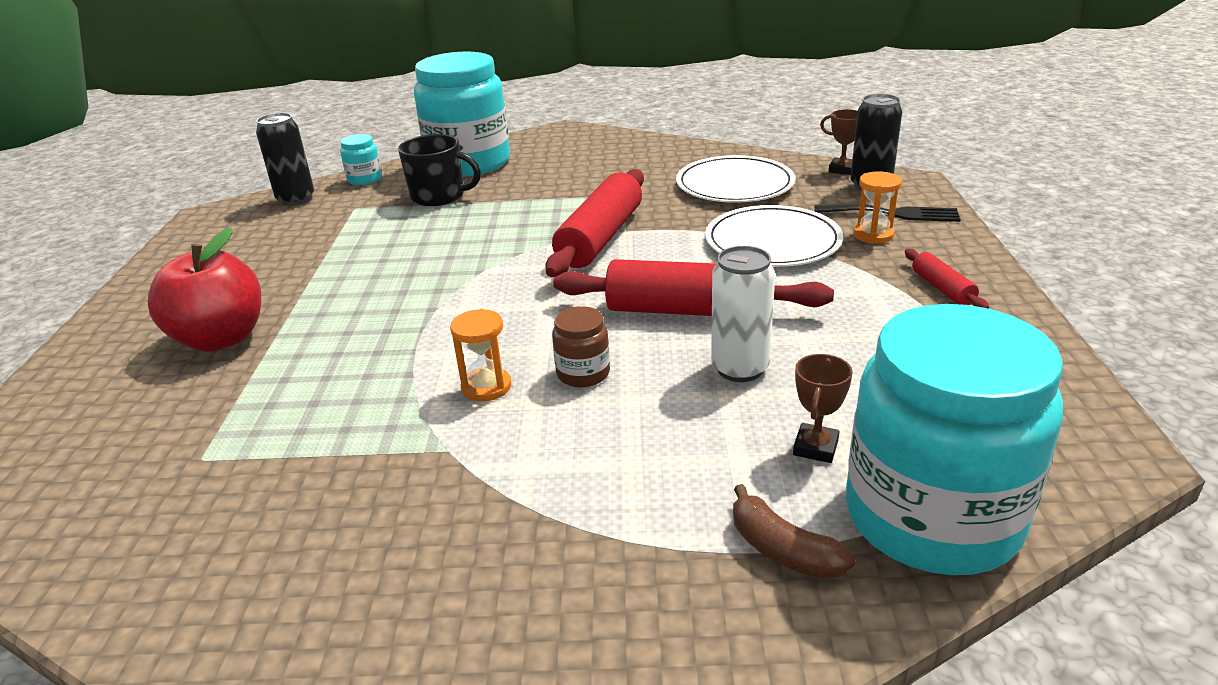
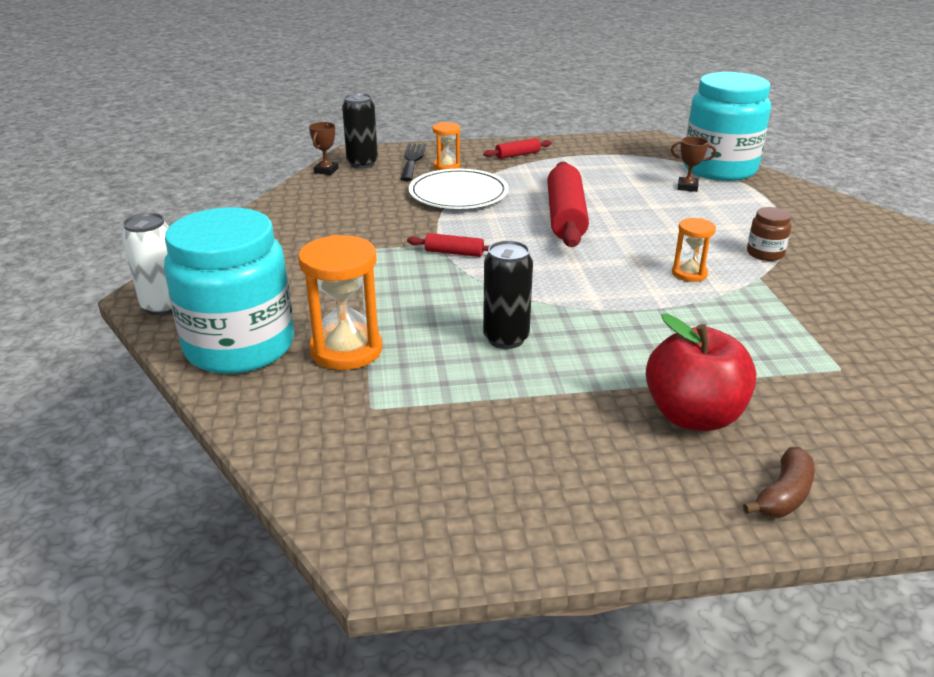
camera: 100 degrees left, 0 degrees up
black can [256,113,314,206] -> black can moved to [483,240,533,349]
turquoise jar [340,134,382,185] -> none
black mug [398,134,481,206] -> orange hourglass [298,235,382,370]
red rolling pin [545,169,644,277] -> red rolling pin [407,233,489,257], size x0.47
brown jar [552,306,610,387] -> brown jar moved to [747,207,791,261]
white plate [676,155,795,203] -> none
white can [711,246,775,382] -> white can moved to [122,213,173,315]
brown banana [733,484,855,579] -> brown banana moved to [743,447,815,517]

